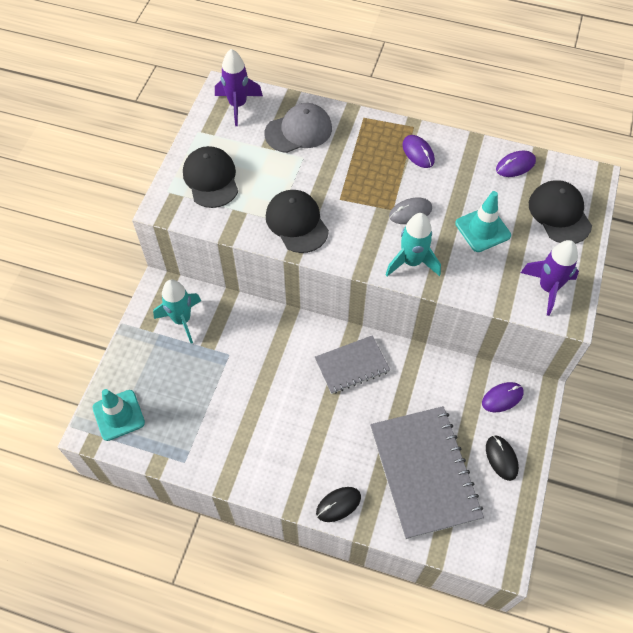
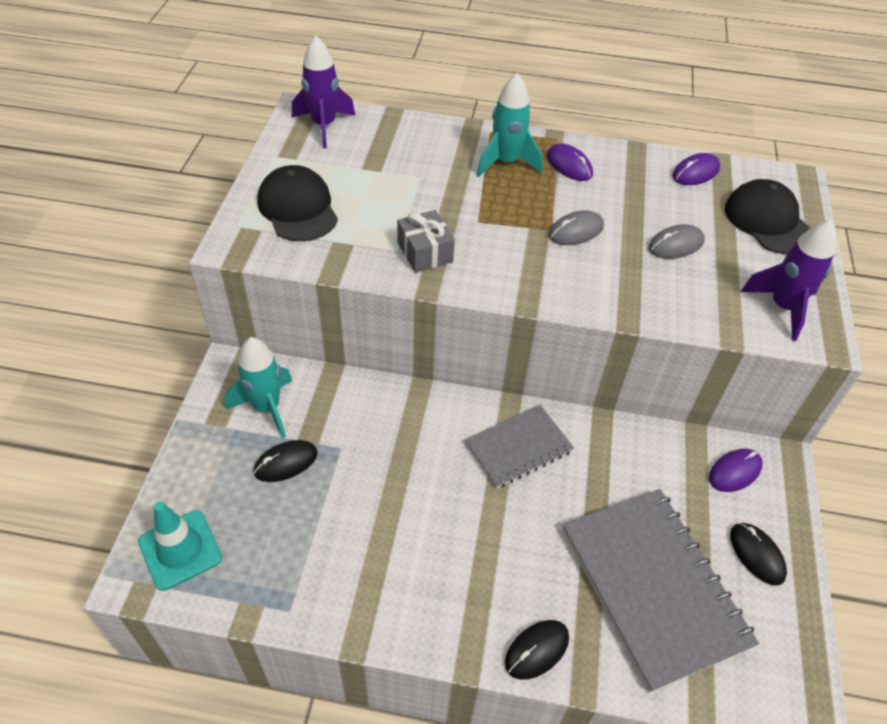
camera: 10 degrees left, 10 degrees down
grey cap [264,103,332,153] -> none
black cap [266,190,329,253] -> grey gift [397,210,455,273]
turquoise rocket [386,213,441,276] -> turquoise rocket moved to [477,73,543,177]
turquoise traffic cone [455,191,511,252] -> grey mouse [649,224,705,259]
none -> black mouse [254,440,318,482]

